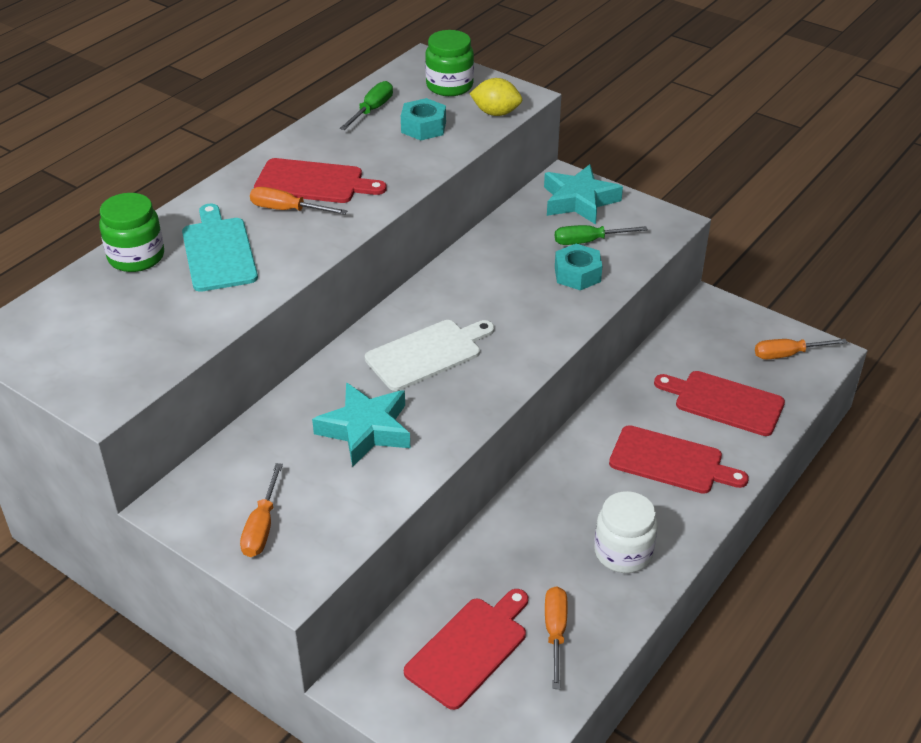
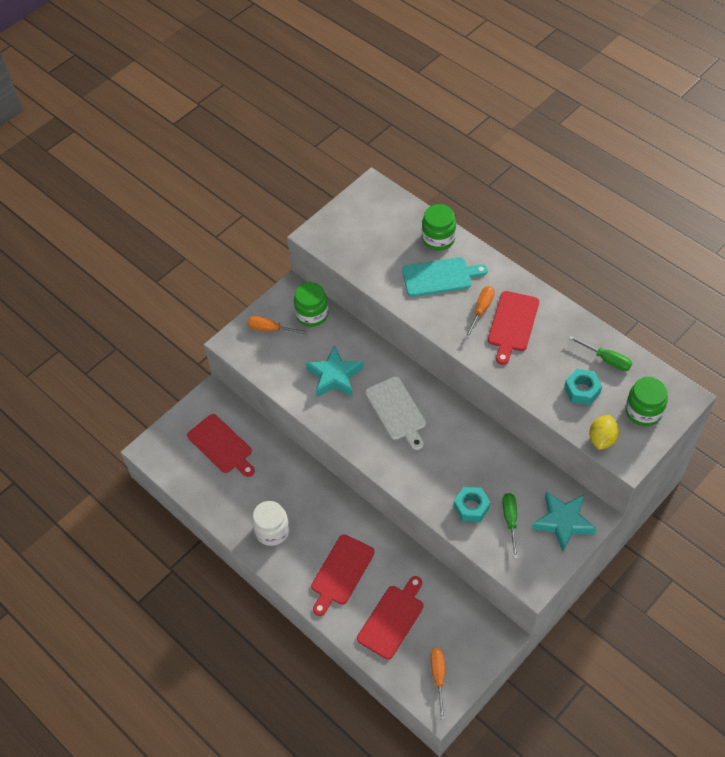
camera: 100 degrees right, 15 degrees up
orange screwdriver [545,586,568,689] -> none
none -> green jar [294,282,328,327]

